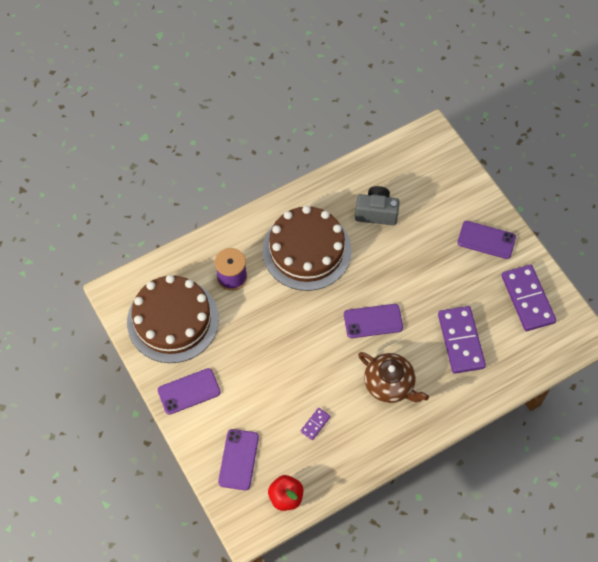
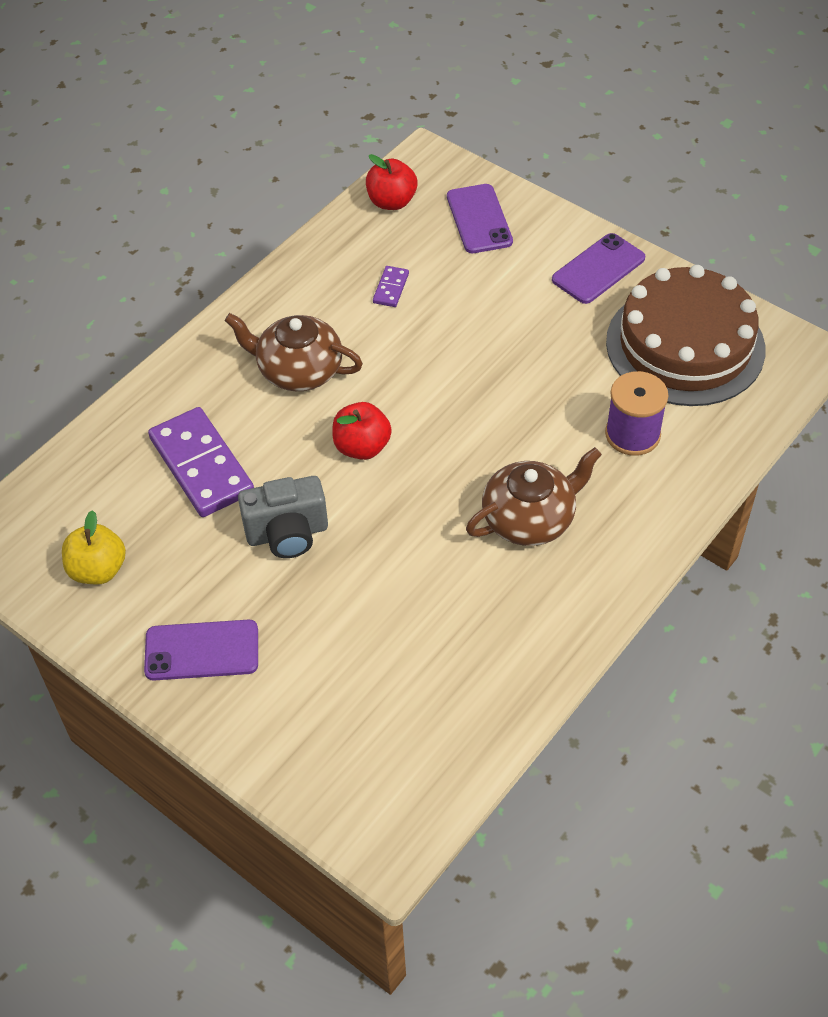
camera: 160 degrees right, 10 degrees down
brown cake [262,206,352,291] -> brown teapot [466,447,602,546]
purple phone [344,304,403,338] -> red apple [332,402,392,460]
grey camera [355,186,400,225] -> grey camera moved to [238,476,328,558]
purple domino [501,264,556,331] -> yellow apple [62,510,126,585]

